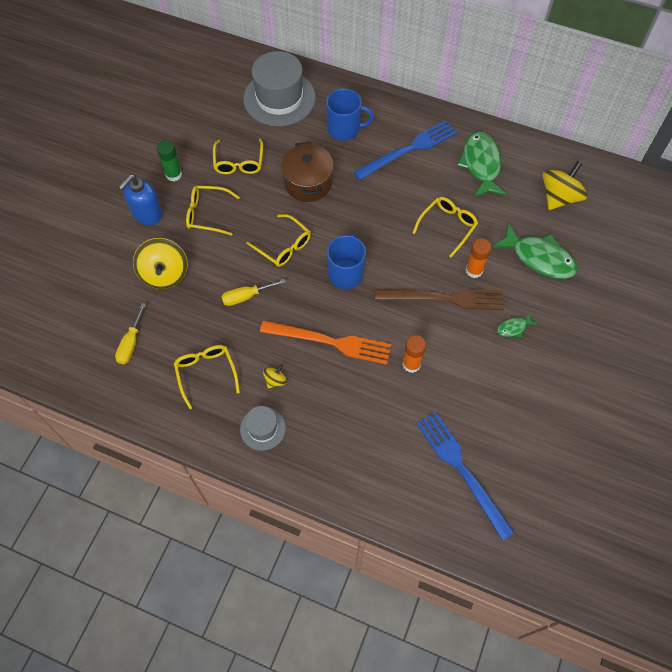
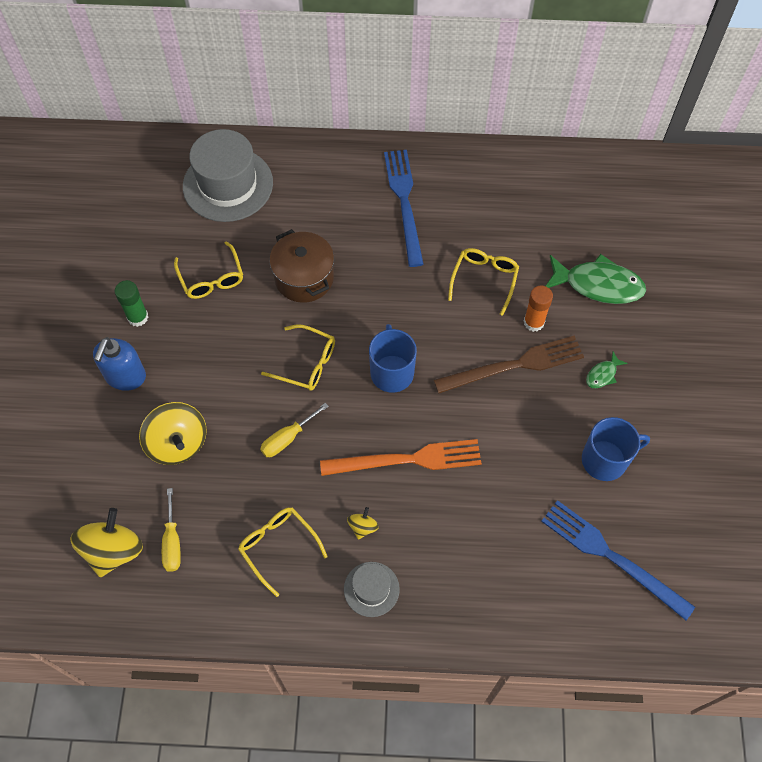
camera: 20 degrees left, 0 degrees up
yellow glasses [186,185,240,236] -> none
blue mug [326,89,374,141] -> blue mug moved to [582,417,650,481]
blue fork [354,120,457,180] -> blue fork turned 45 degrees counterclockwise [384,150,424,267]
orange glue stick [402,335,426,373] -> none
green fish [457,131,507,198] -> none
yellow spinning top [543,161,587,210] -> yellow spinning top moved to [70,508,143,577]

